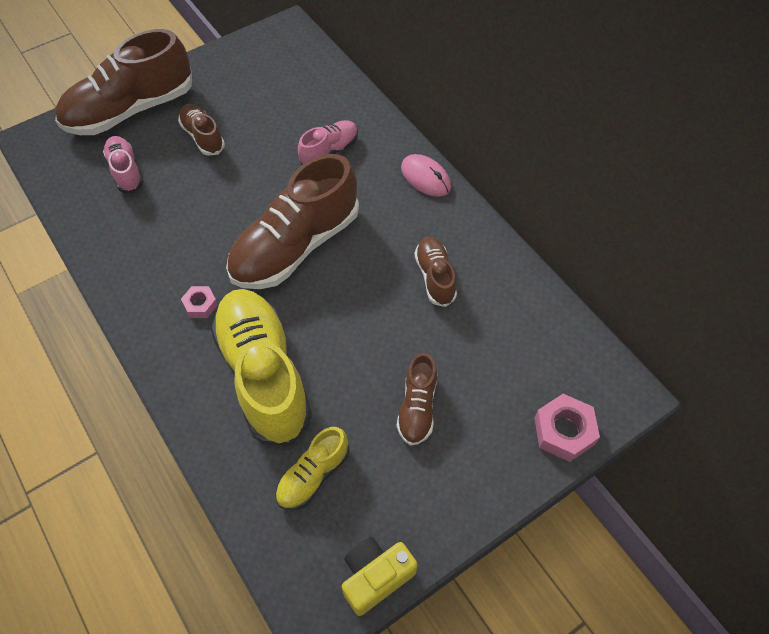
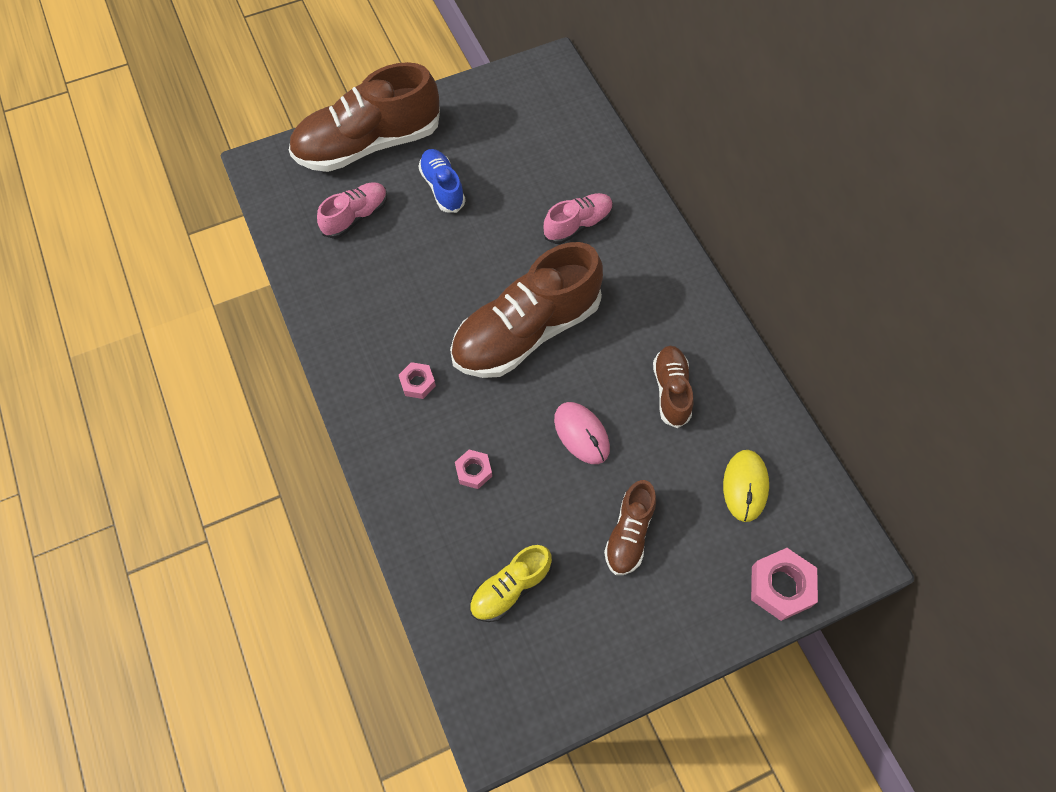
camera: 10 degrees right, 5 degrees up
pink shoe [103,136,143,193] -> pink shoe turned 60 degrees clockwise [317,182,387,239]
brown shoe [178,104,225,156] -> blue shoe [418,149,466,213]
yellow shoe [210,289,312,446] -> pink nut [455,449,492,489]
yellow camera [342,537,418,616] -> none
pink mouse [401,154,451,197] -> pink mouse moved to [554,402,610,464]
none -> yellow mouse [723,450,769,522]

